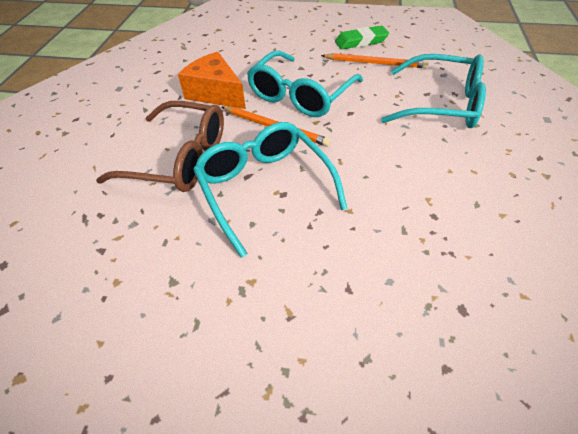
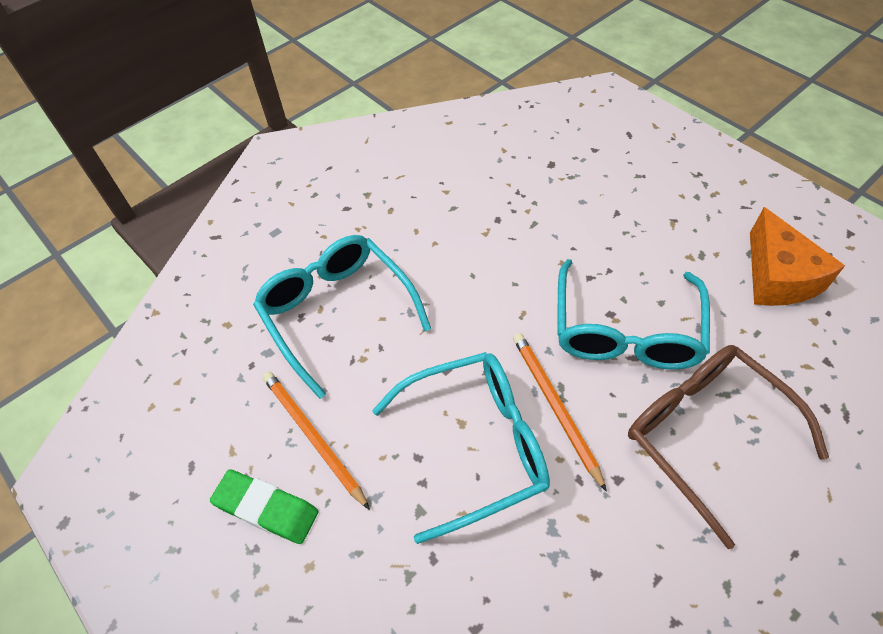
camera: 140 degrees left, 5 degrees up
orange cheese [178,52,246,109] -> orange cheese moved to [750,207,845,306]

